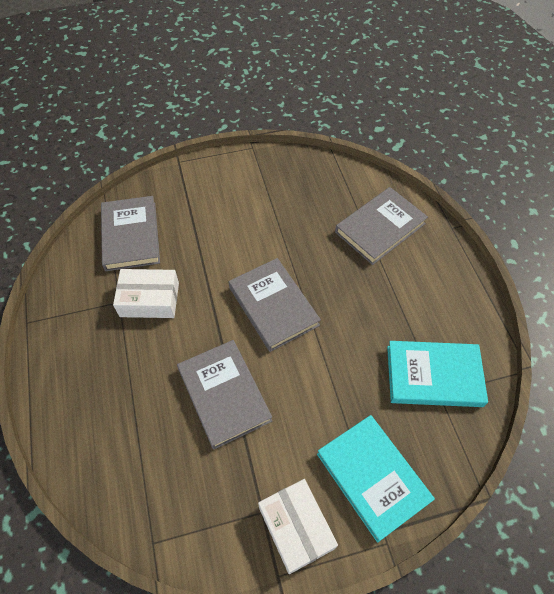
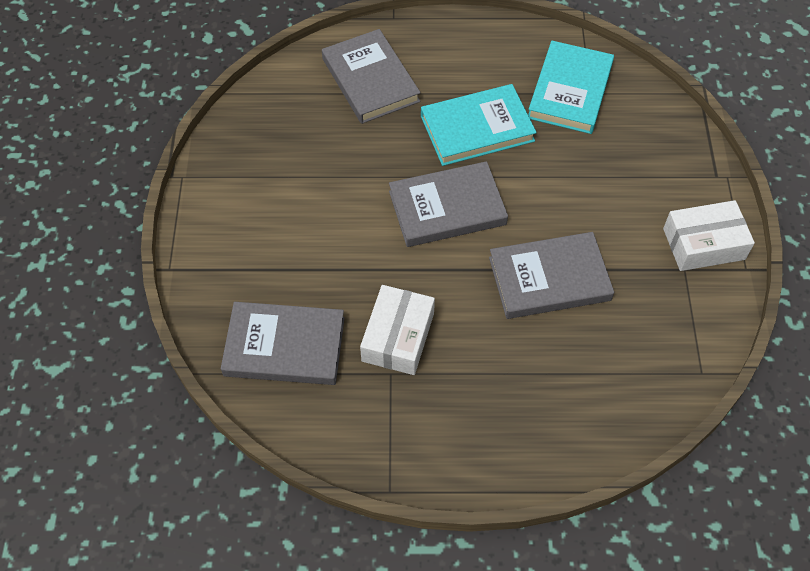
camera: 75 degrees left, 0 degrees up
turquoise book [317,415,435,543] -> turquoise book moved to [421,84,537,166]

